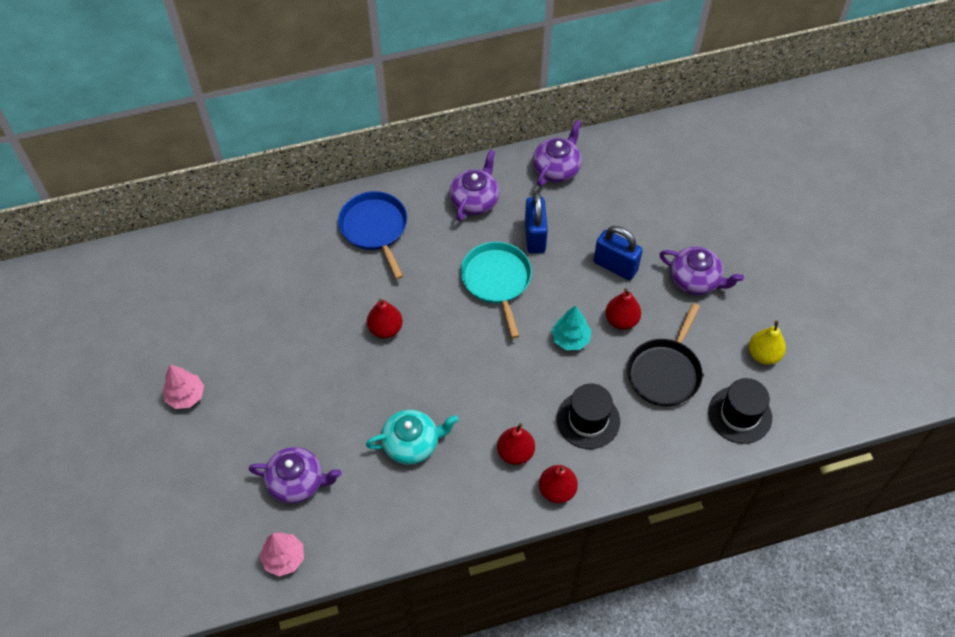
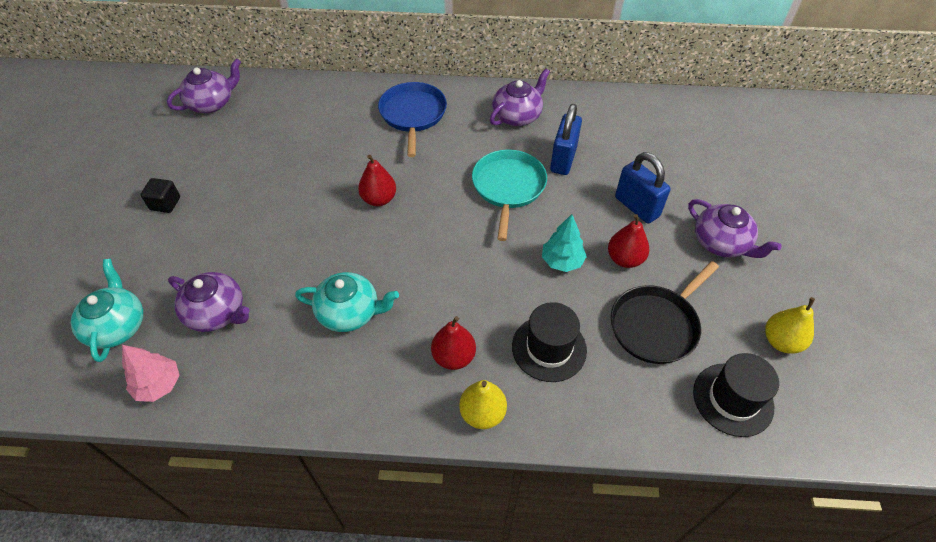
camera: 20 degrees right, 5 degrees down
pink tree [163,365,204,409] -> black cube [140,178,180,213]
purple teapot [533,120,582,186] -> purple teapot moved to [167,59,241,113]
red pear [539,465,578,503] -> yellow pear [459,380,507,429]
none -> turquoise teapot [71,259,143,362]

